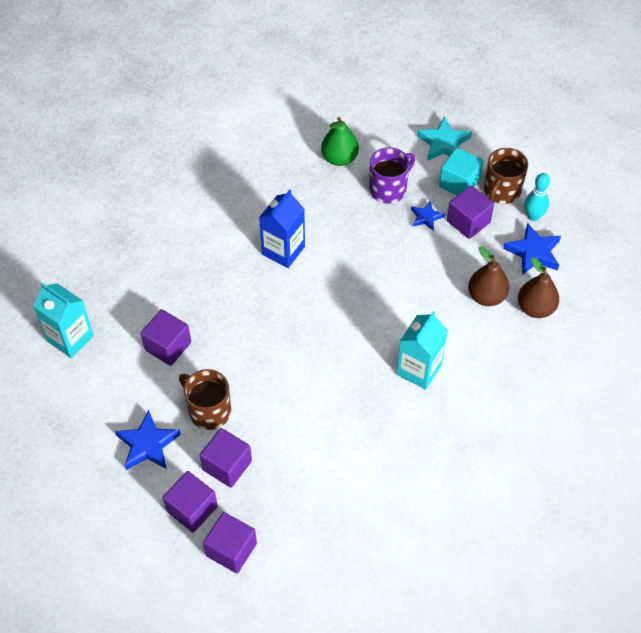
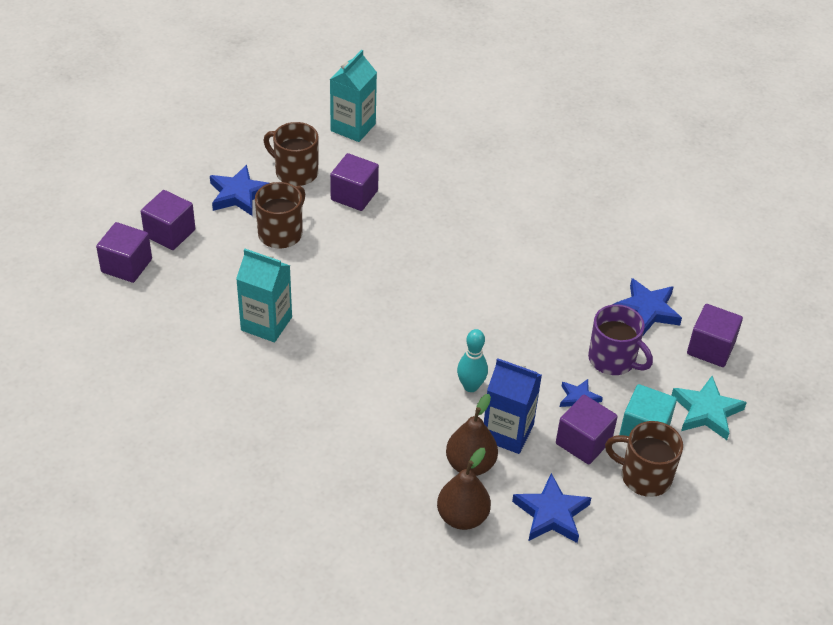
camera: 80 degrees right, 10 degrees down
purple cube [200,428,252,488] -> purple cube moved to [687,304,743,367]
blue carton [259,189,305,268] -> blue carton moved to [484,358,542,454]
green pear [321,117,359,166] -> blue star [614,278,682,335]
turquoise carton [397,311,448,390] -> turquoise carton moved to [236,249,292,342]
turquoise bowling pin [524,173,550,221] -> turquoise bowling pin moved to [457,329,488,392]
none -> brown mug [264,122,318,186]

